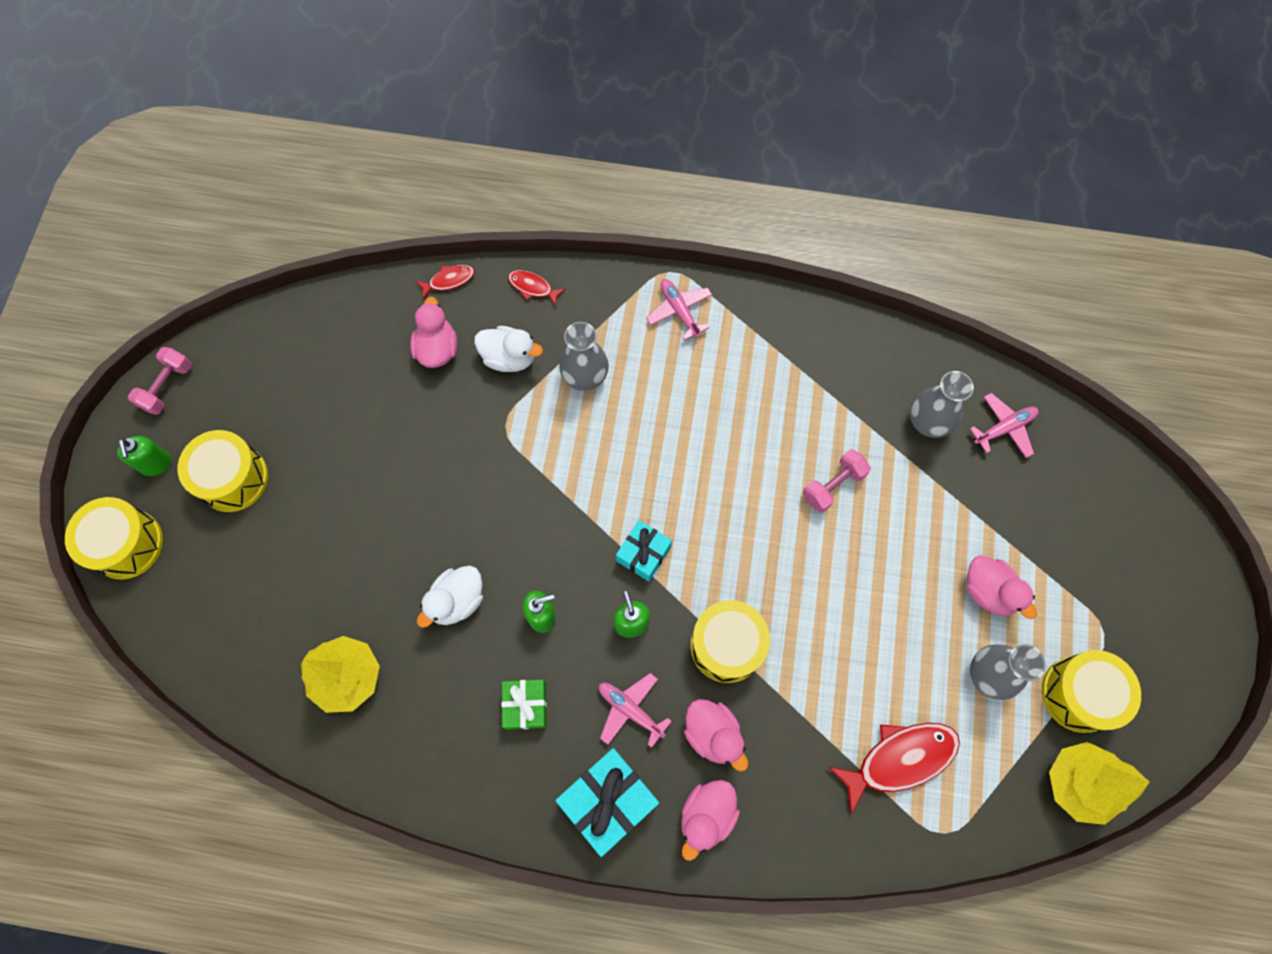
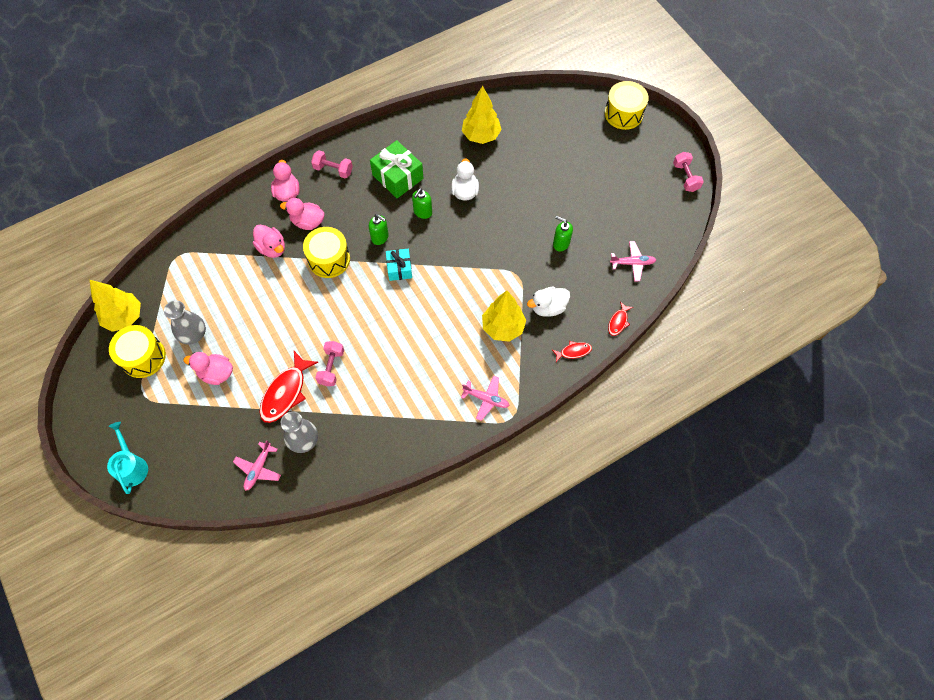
camera: 140 degrees right, 5 degrees down
green soap dispenser [117,436,171,476] -> green soap dispenser moved to [553,216,573,252]
yellow drum [178,430,268,512] -> none
pink duck [410,296,457,368] -> pink duck moved to [253,225,285,258]
green gift [501,680,547,730] -> green gift [370,140,424,198], size x1.62
turquoise gift [555,748,659,857] -> pink dumbbell [311,150,353,179]
grey vase [559,322,609,391] -> yellow tree [482,291,526,342]
pink plane [599,673,672,748] -> pink plane moved to [610,241,656,281]
red fish [829,723,960,814] -> red fish moved to [259,351,318,423]
none -> turquoise watering can [107,422,148,494]

